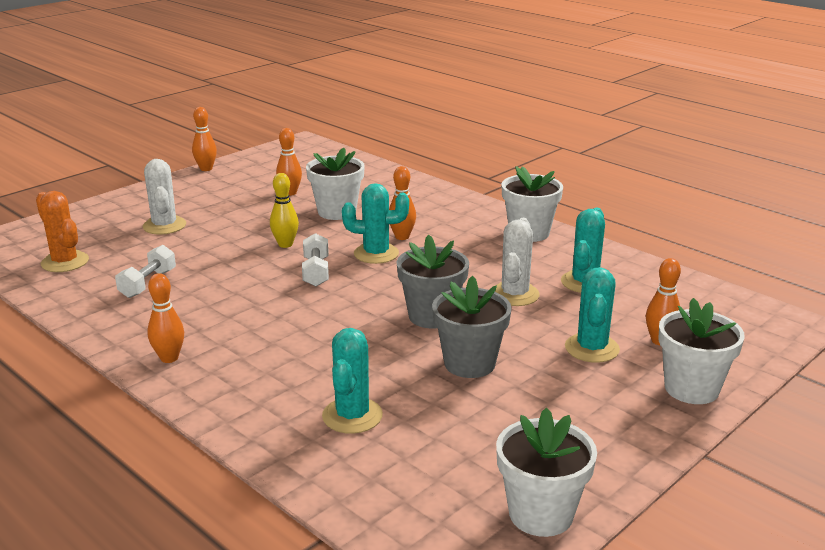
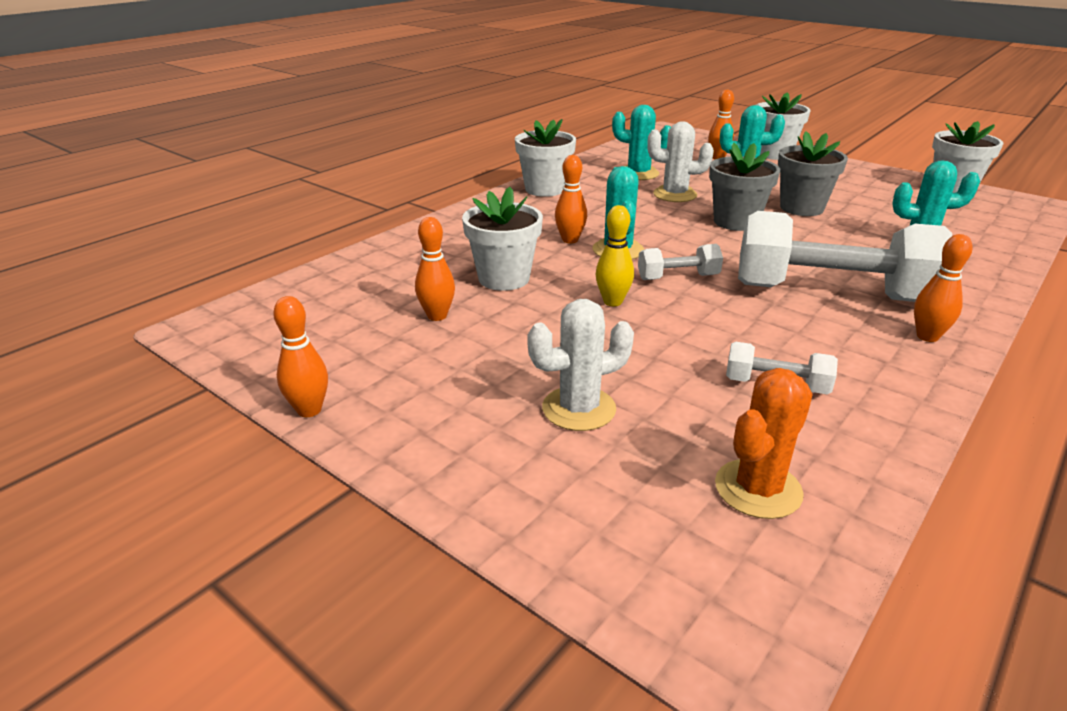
camera: 95 degrees left, 5 degrees up
none -> white dumbbell [738,211,952,302]

